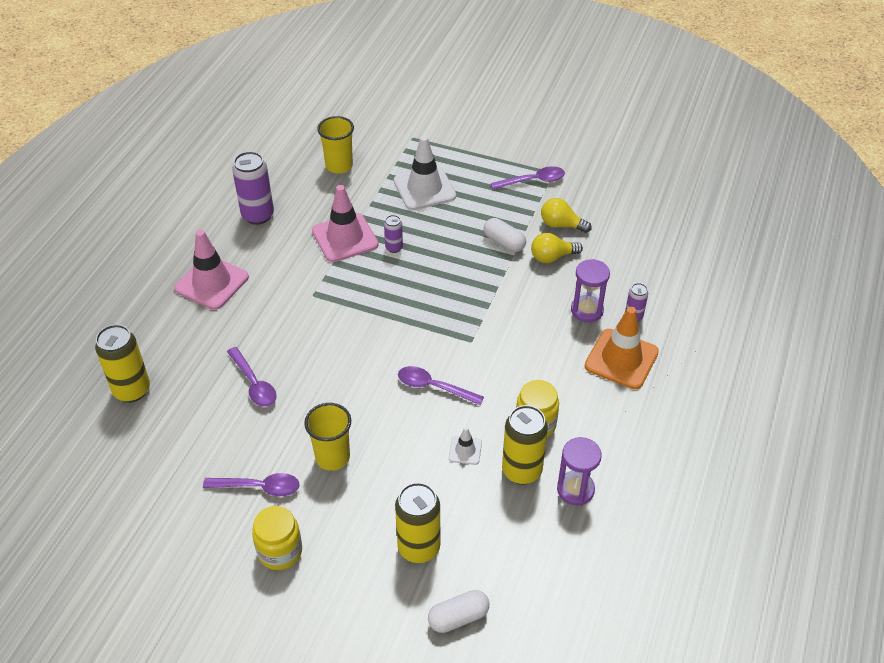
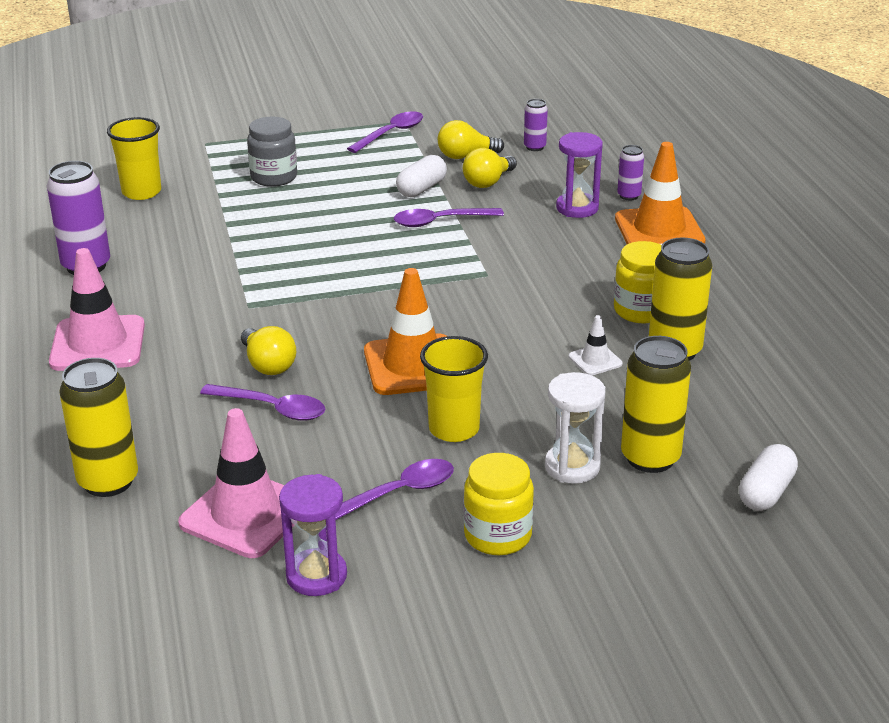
camera: 35 degrees left, 15 degrees down
pink traffic cone [312,185,378,262] -> pink traffic cone moved to [178,408,294,558]
purple can [384,215,403,253] -> purple can moved to [524,99,548,151]
white traffic cone [394,136,456,210] -> grey jar [247,116,297,187]
purple spoon [398,366,484,405] -> purple spoon moved to [394,208,504,227]
white capsule [484,218,526,252] -> white capsule turned 60 degrees counterclockwise [396,155,447,197]
purple hourglass [557,437,602,506] -> purple hourglass moved to [279,474,347,596]
none -> yellow light bulb [241,326,296,375]
none -> orange traffic cone [364,268,446,395]
none -> white hourglass [545,372,606,484]

